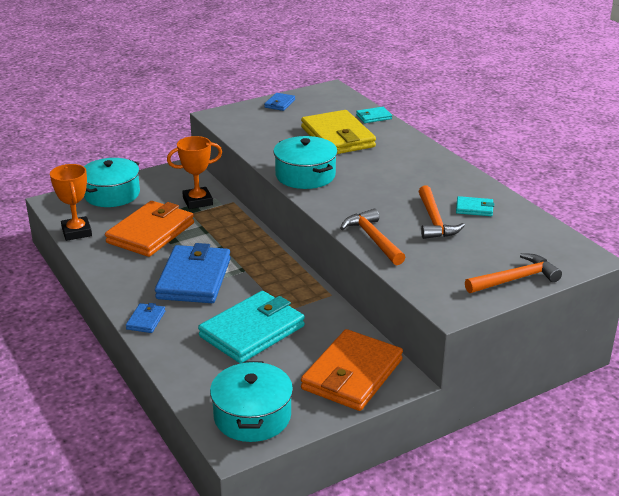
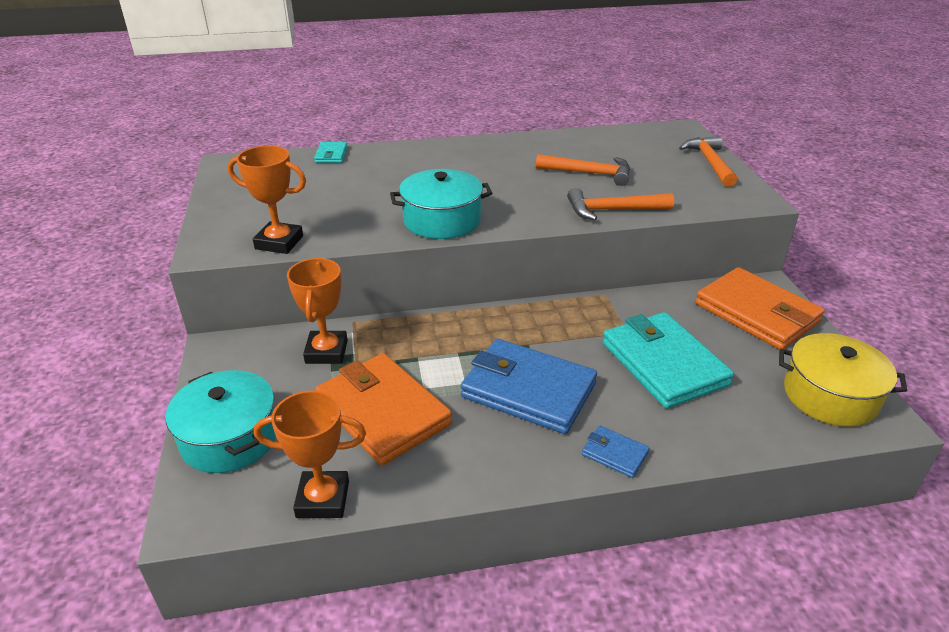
camera: 70 degrees left, 5 degrees up
turquoise pot [210,361,293,442] -> yellow pot [779,333,907,427]
blue wallet [264,93,295,111] -> none
yellow wallet [301,110,376,154] -> none
turquoise wallet [456,196,494,216] -> none
none -> orange trophy [228,146,306,254]

